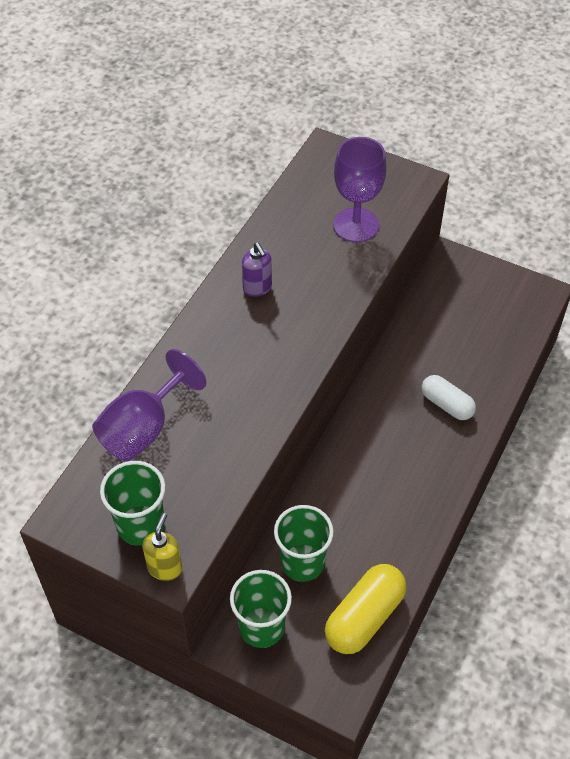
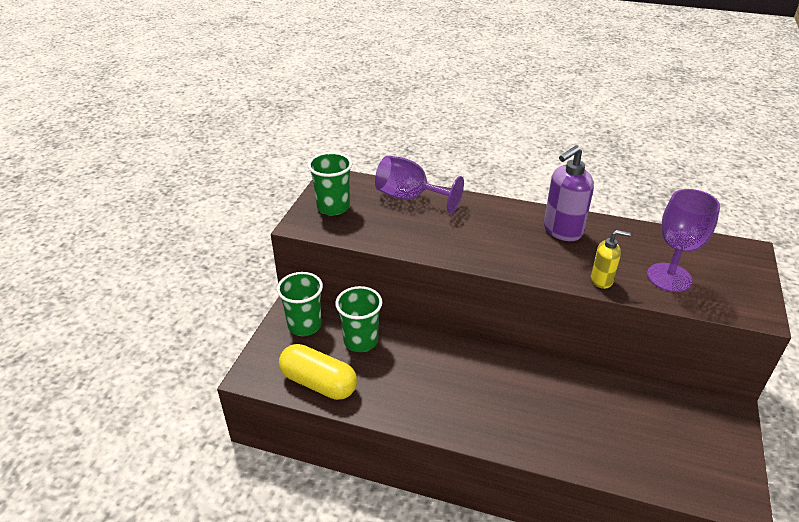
camera: 80 degrees right, 15 degrees down
yellow soap dispenser [142,513,182,581] -> yellow soap dispenser moved to [591,230,631,289]
purple soap dispenser [242,242,272,297] -> purple soap dispenser [544,145,594,241], size x1.70
white capsule [422,375,476,420] -> none

